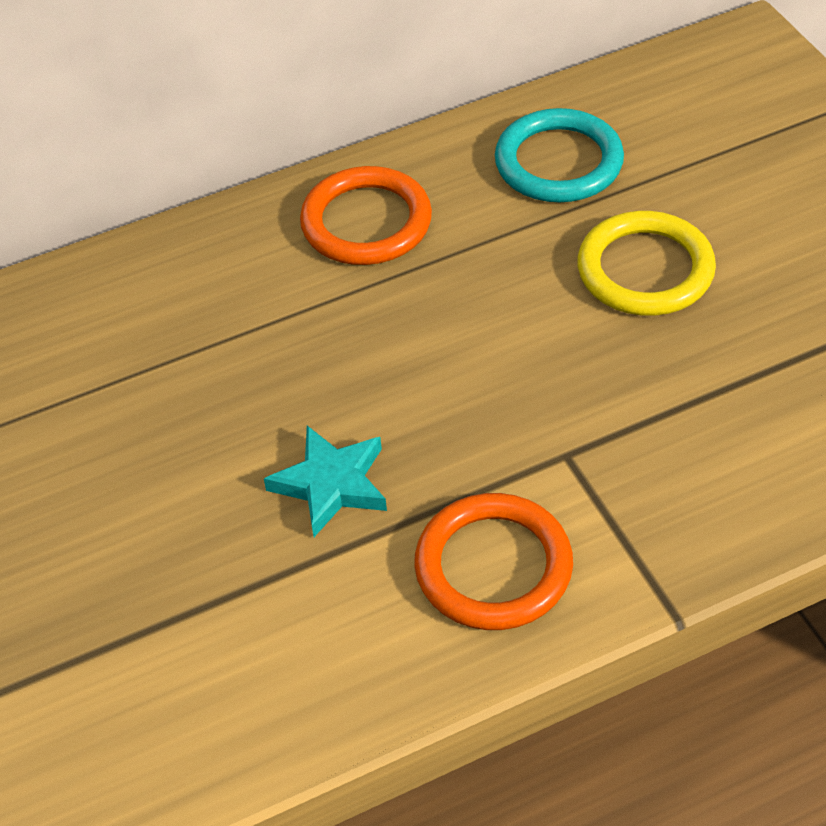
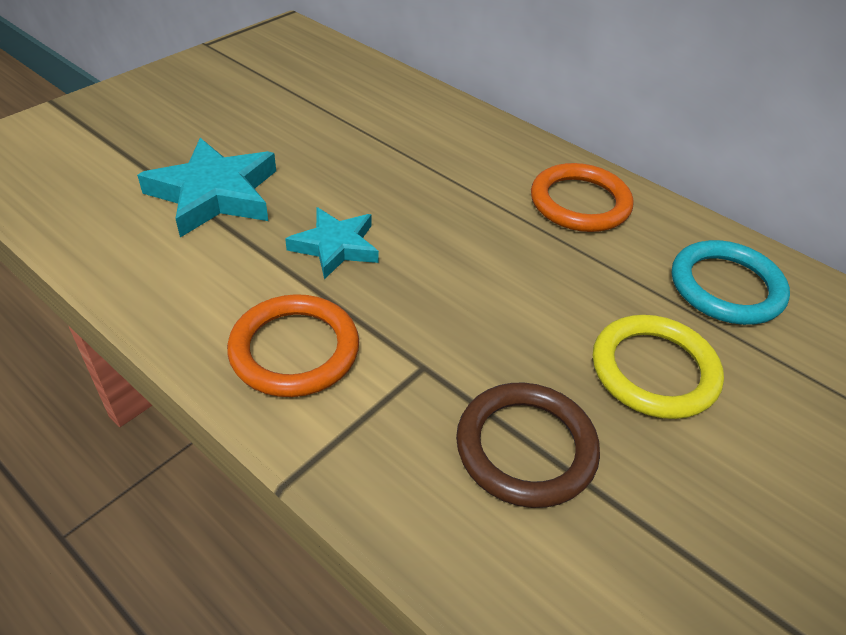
camera: 60 degrees right, 5 degrees down
none -> turquoise star [137,138,276,237]
none -> brown ring [456,383,600,508]

